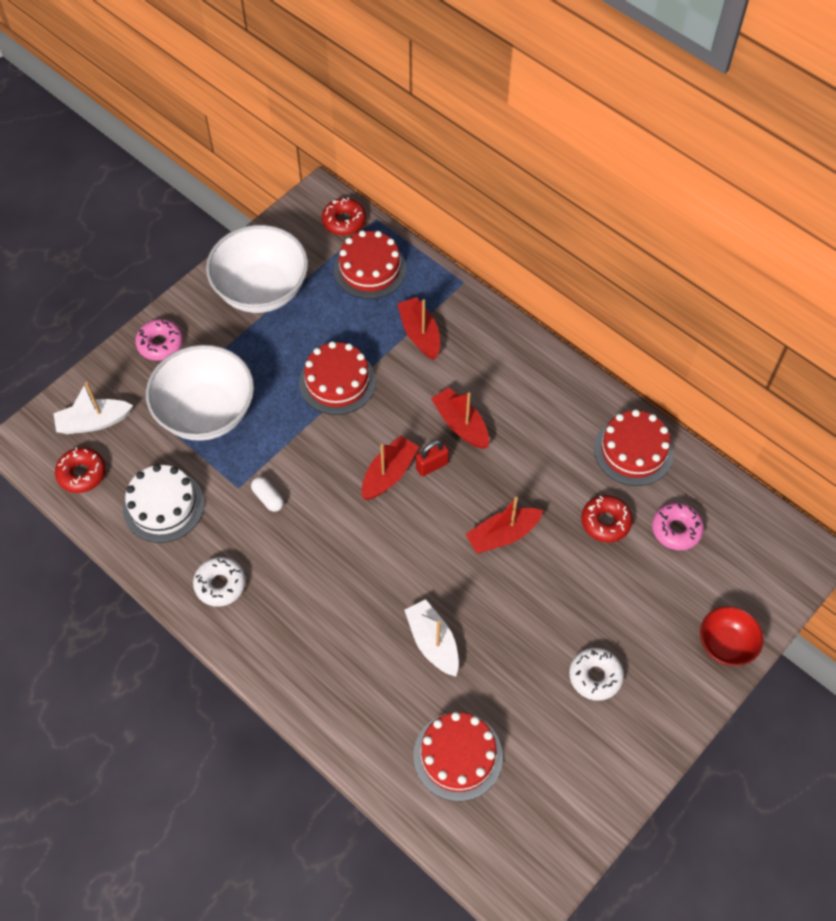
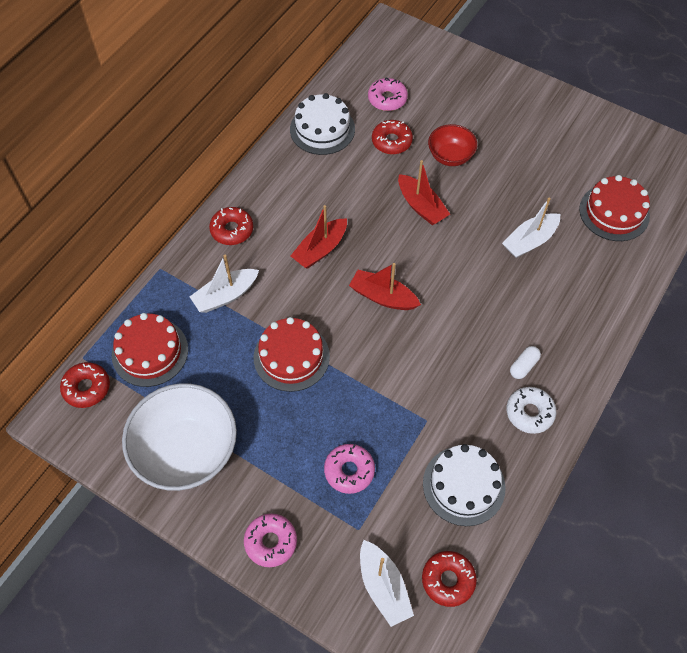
camera: 100 degrees left, 0 degrees up
white bowl [146,345,254,441] -> pink donut [324,444,375,494]
white capsule [251,477,284,512] -> white capsule moved to [510,346,541,379]
red boat [397,297,440,360] -> white boat [190,255,259,313]
red padlock [416,440,449,476] -> none
white donut [569,648,624,701] -> none
red cake [594,409,674,486] -> white cake [290,93,355,155]
red bowl [700,606,764,666] -> red bowl moved to [428,124,477,166]
none -> red donut [209,207,253,245]

